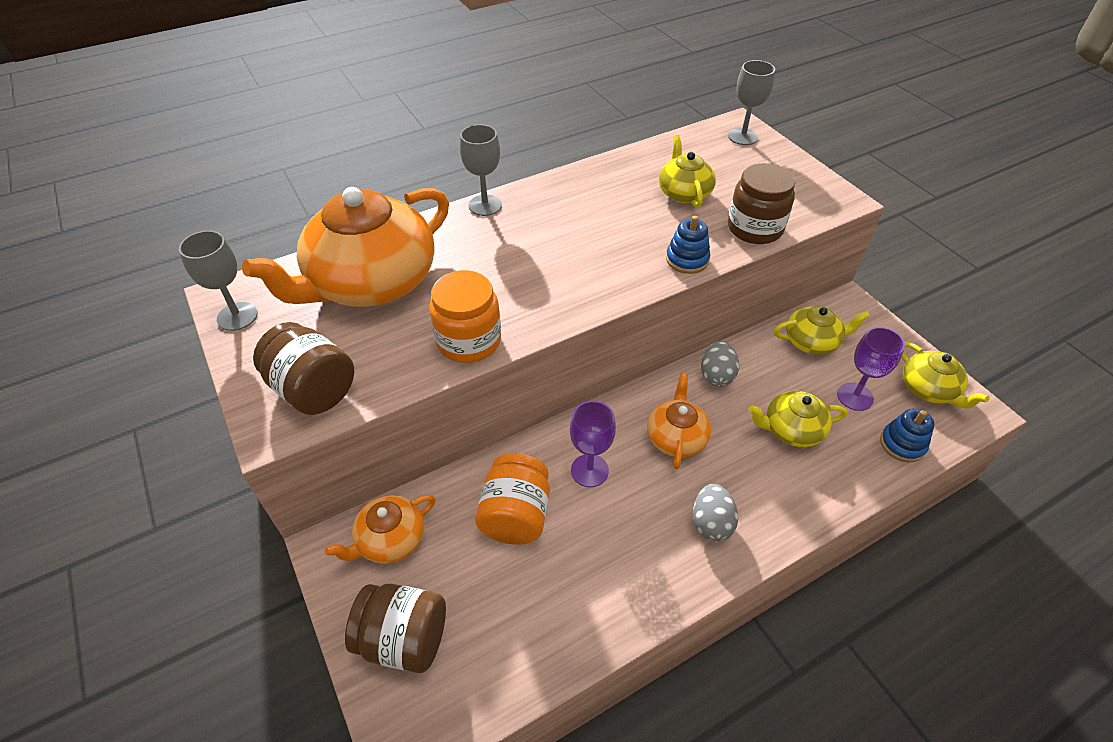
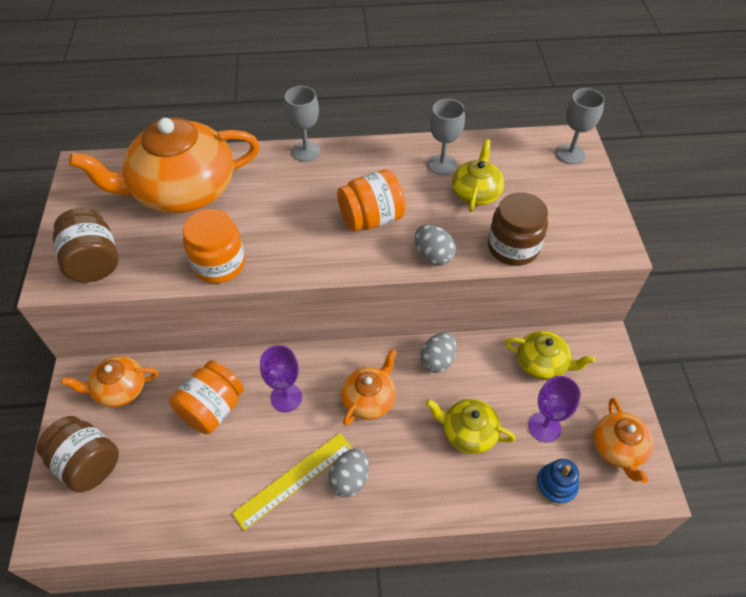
camera: 25 degrees right, 5 degrees up
grey goblet [179,231,258,331] -> grey goblet moved to [428,99,465,175]
blue stacking toy [666,216,710,274] -> grey egg [415,225,455,266]
yellow teapot [902,342,989,409] -> orange teapot [593,398,653,483]
none -> yellow ruler [232,433,352,530]
none -> orange jar [337,169,406,231]

